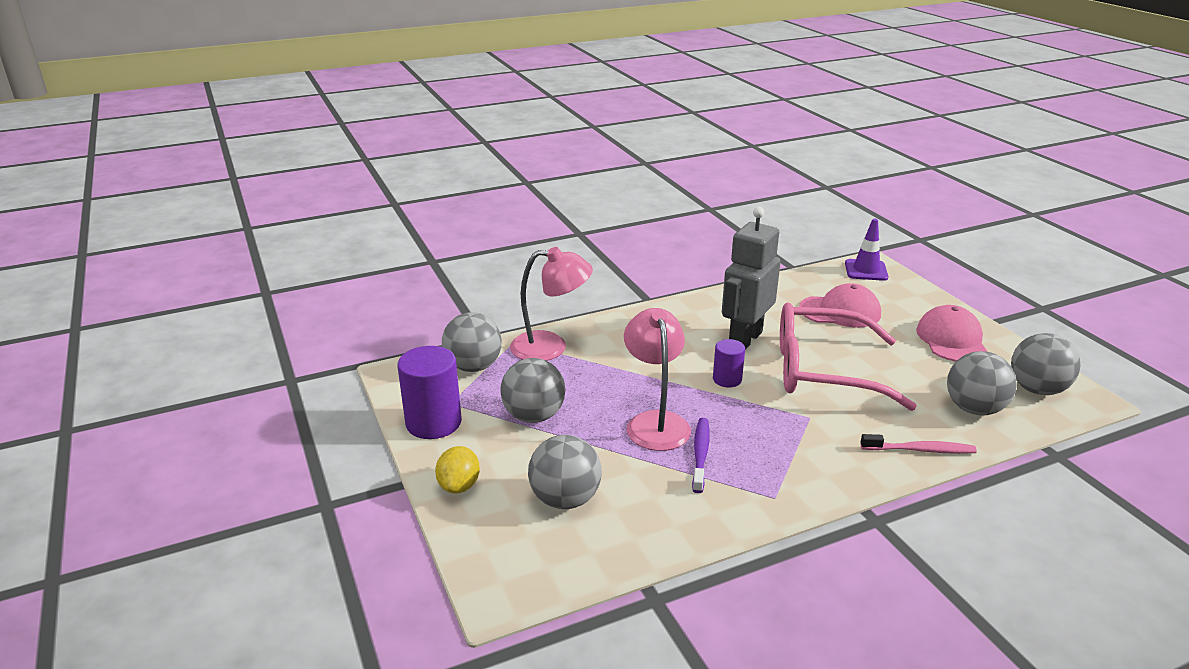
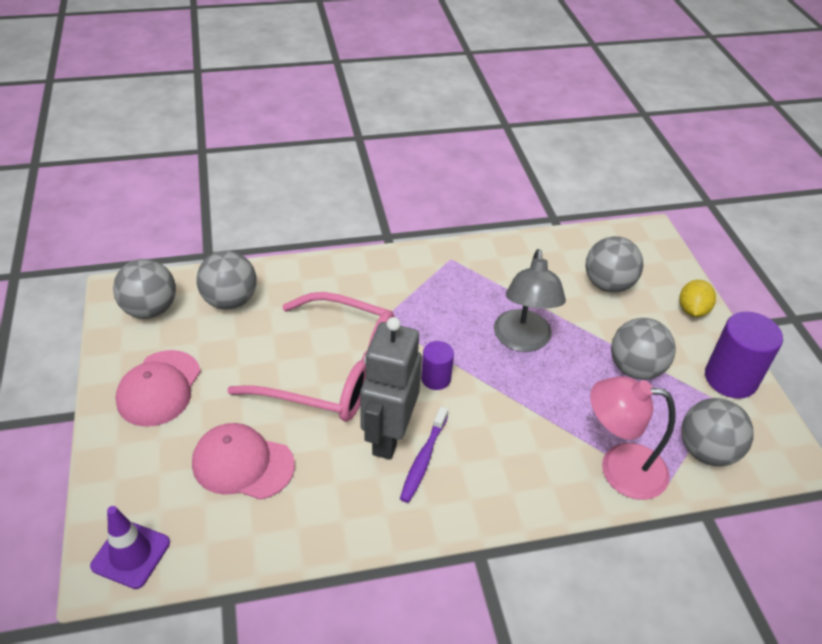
camera: 170 degrees left, 15 degrees up
pink lamp [624,308,691,451] -> grey lamp [494,249,566,352]
purple toothbrush [692,418,710,493] -> purple toothbrush moved to [400,406,448,503]
grey robot [722,207,781,350] -> grey robot turned 150 degrees clockwise [360,317,422,460]
pink toothbrush [860,434,977,454] -> none

